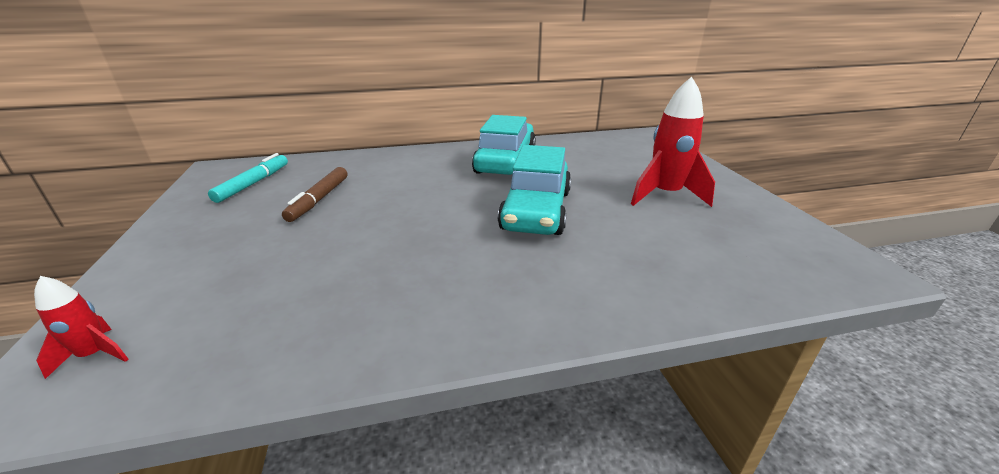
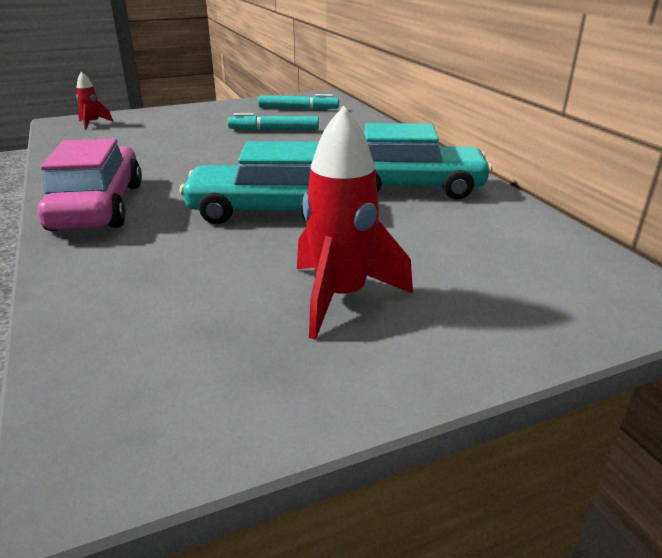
camera: 80 degrees right, 0 degrees up
brown marker [282,167,347,222] -> turquoise marker [228,113,319,131]
none -> pink car [38,138,142,231]

